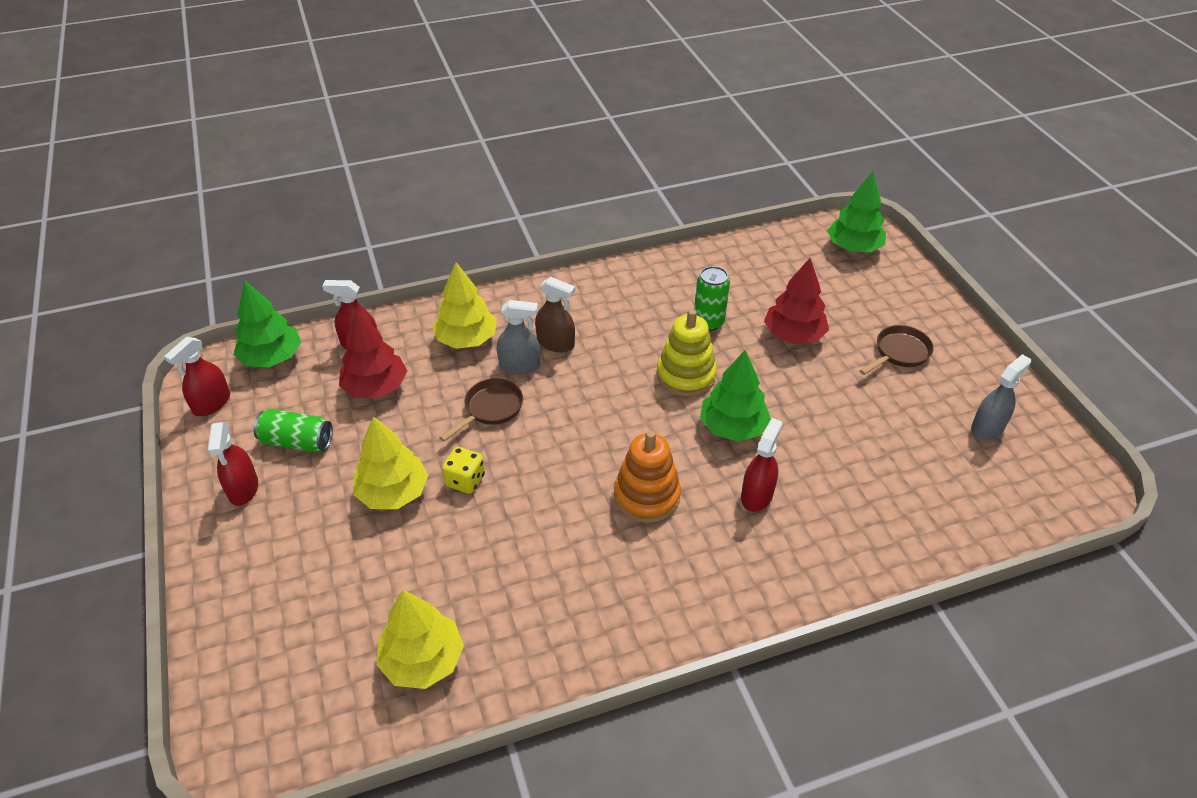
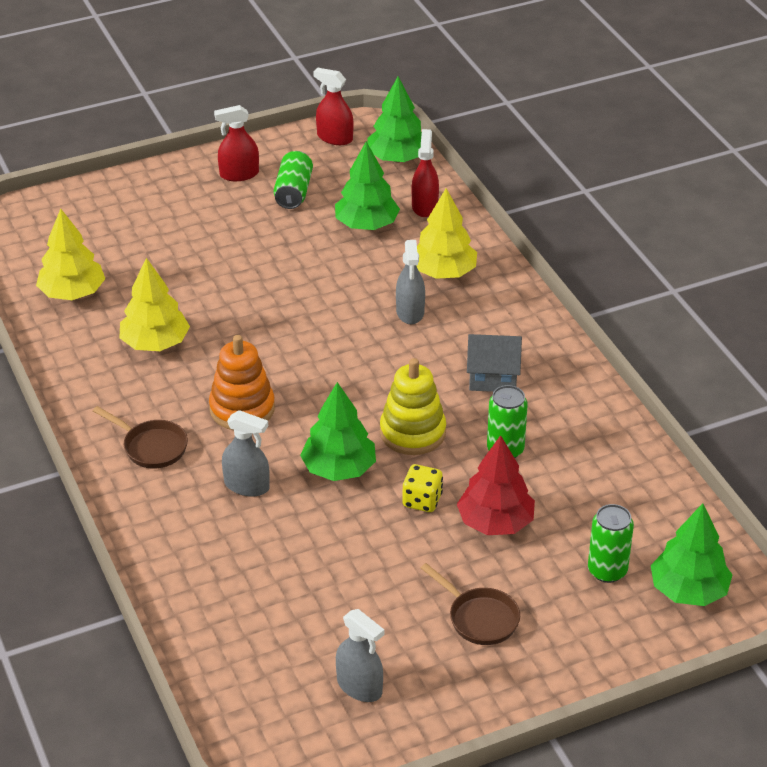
camera: 85 degrees right, 5 degrees down
red tree [339,310,407,398] -> green tree [335,141,400,230]
yellow tree [353,416,428,509] -> yellow tree moved to [119,258,190,351]
brown pan [439,378,523,442] -> brown pan moved to [93,406,188,469]
yellow dice [442,447,485,494] -> yellow dice moved to [403,464,443,512]
brown spray bottle [535,277,575,352] -> none
red spray bottle [741,418,782,512] -> grey spray bottle [222,410,270,497]
none -> grey house [467,334,522,392]
none -> green can [588,504,634,583]

